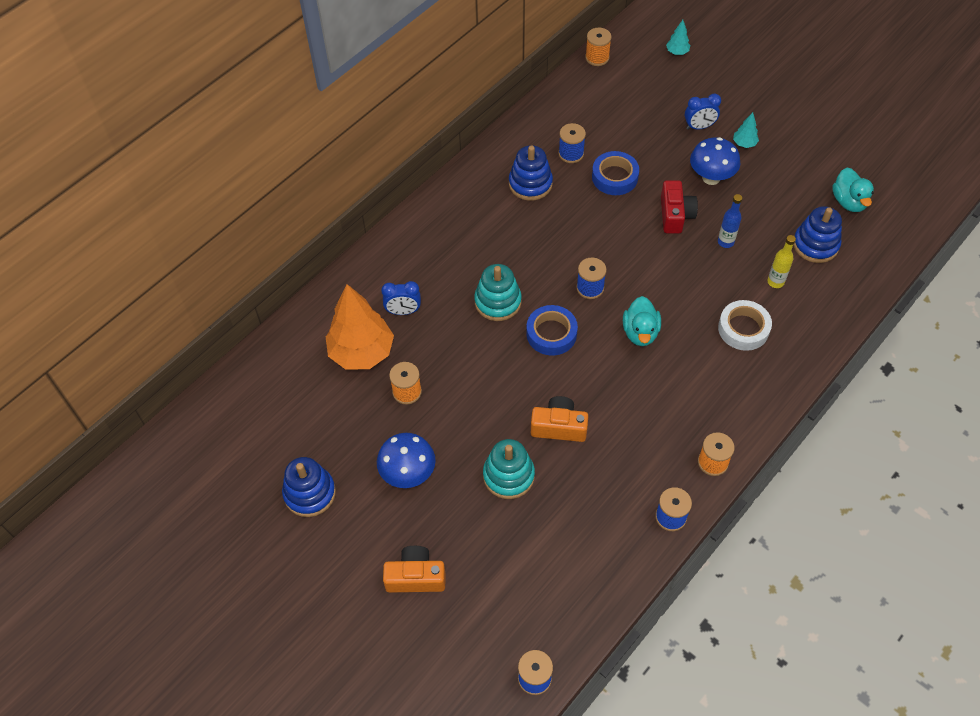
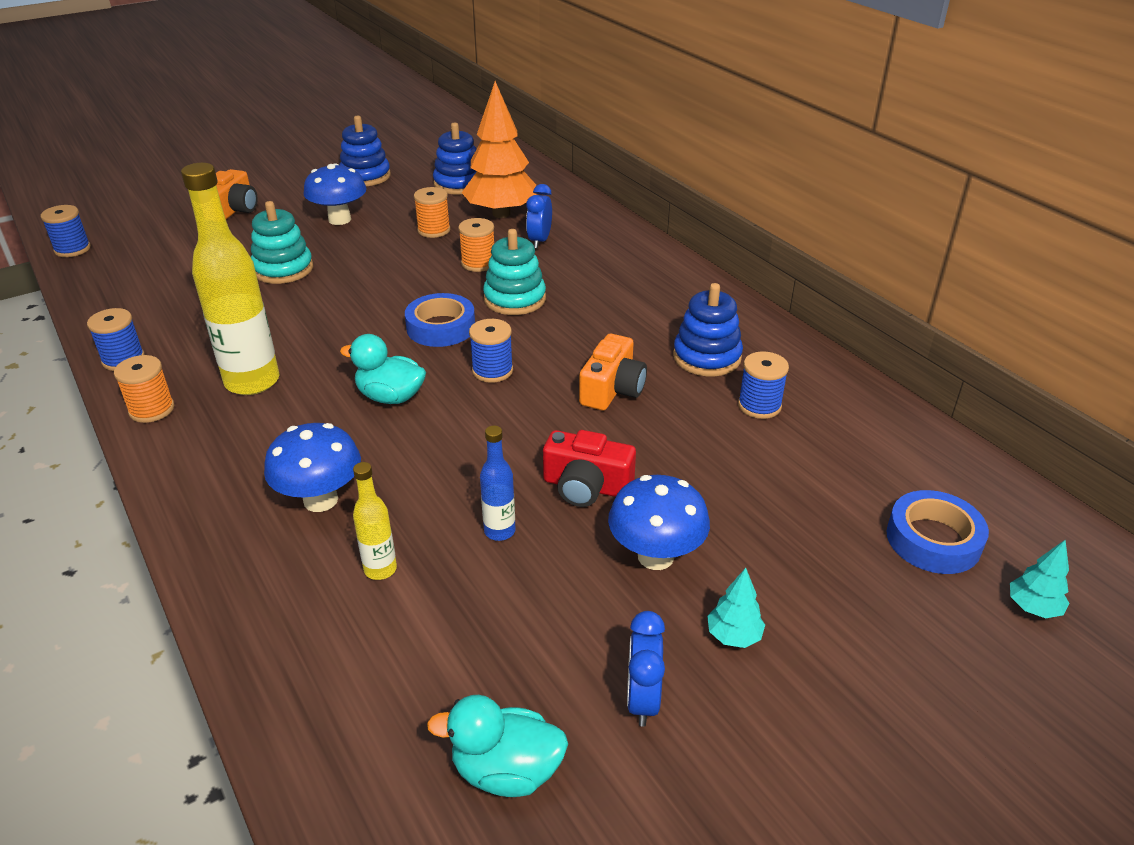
camera: 105 degrees right, 20 degrees down
orange camera [531,396,588,442] -> orange camera moved to [579,334,647,410]
orange spool [585,28,611,66] -> orange spool moved to [458,218,494,272]
blue tape [592,151,639,195] -> blue tape moved to [887,490,989,574]
blue clock [685,94,721,130] -> blue clock moved to [627,611,665,727]
white tape [718,300,772,351] -> blue mushroom [264,423,361,512]
blue stacking toy [793,206,842,263] -> blue stacking toy moved to [433,122,477,195]
none -> yellow bottle [181,163,279,395]

